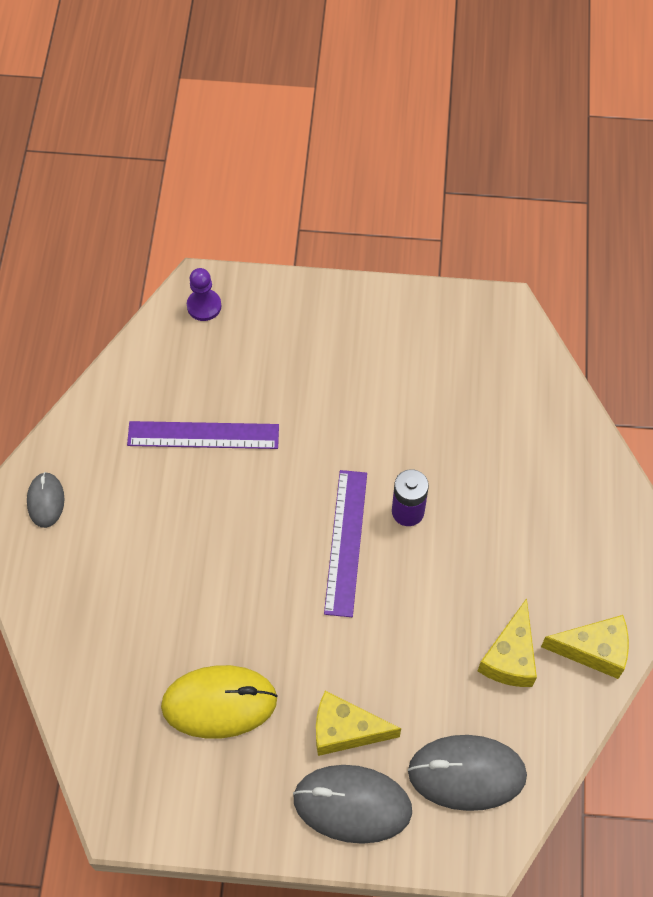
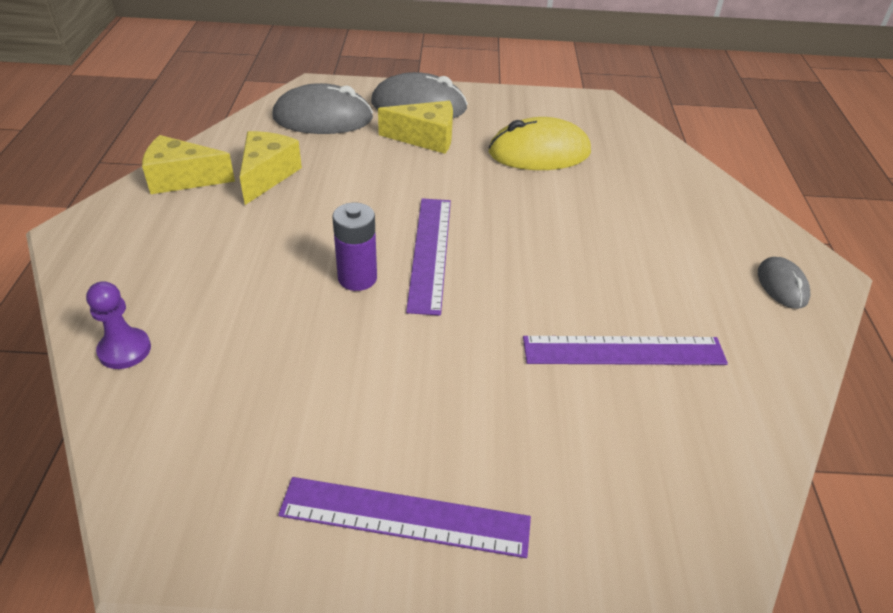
camera: 175 degrees right, 20 degrees down
purple pawn [187,268,221,321] -> purple pawn moved to [86,281,151,369]
none -> purple ruler [278,477,531,558]

